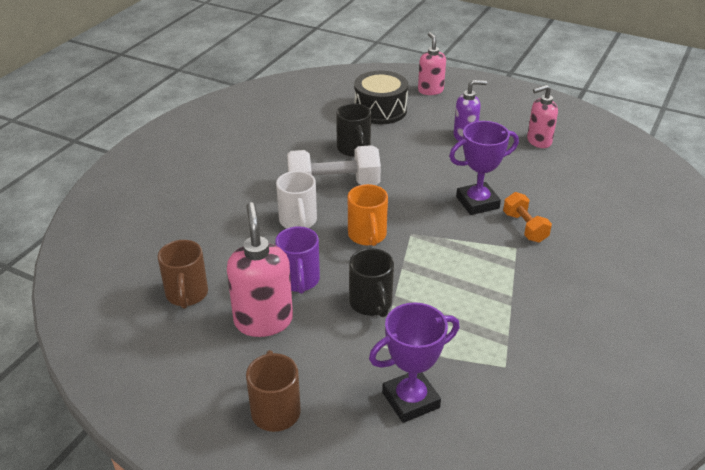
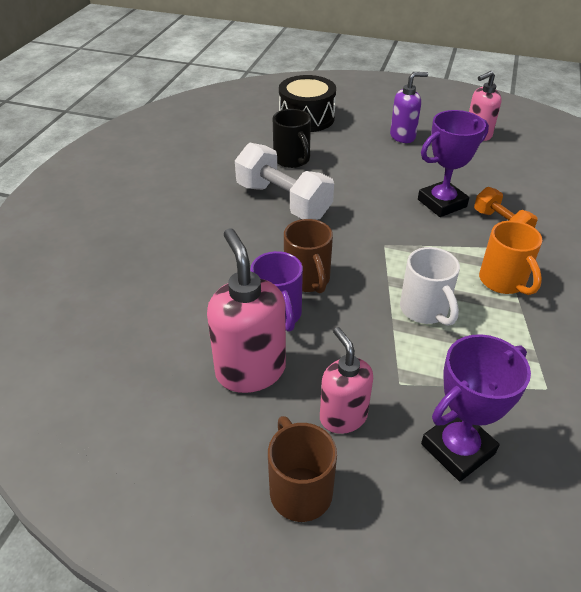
camera: 10 degrees left, 5 degrees up
brown mug [158,240,208,309] -> brown mug moved to [284,219,333,294]
white mug [276,171,317,228] -> white mug moved to [400,247,460,326]
white dumbbell [287,145,381,185] -> white dumbbell turned 60 degrees clockwise [235,143,334,220]
orange mug [348,184,388,246] -> orange mug moved to [479,221,542,295]
black mug [349,248,394,317] -> none
pink soap dispenser [418,32,446,95] -> pink soap dispenser moved to [320,327,373,434]

